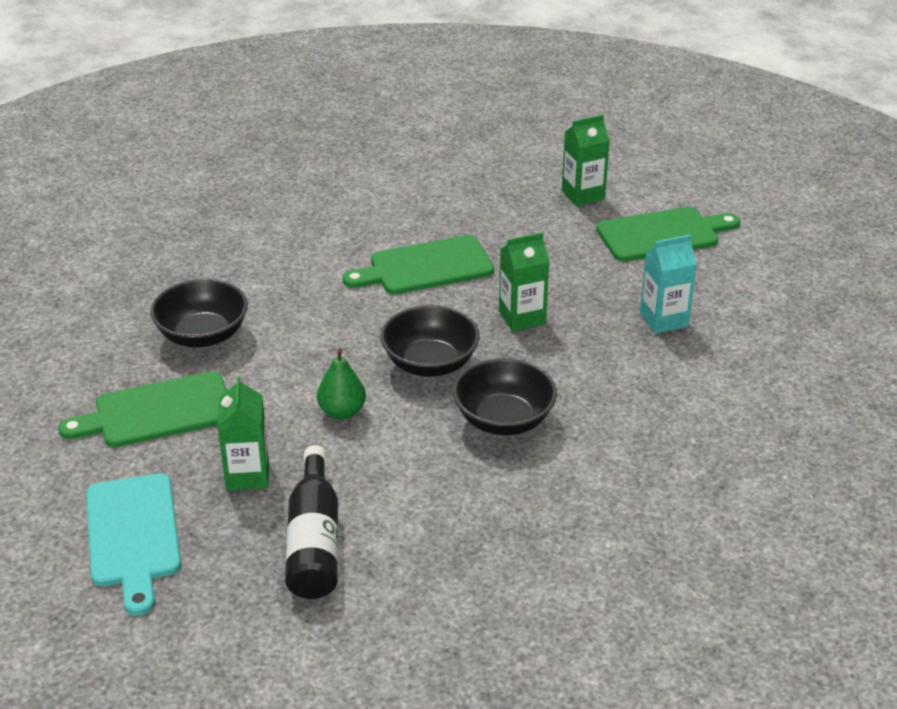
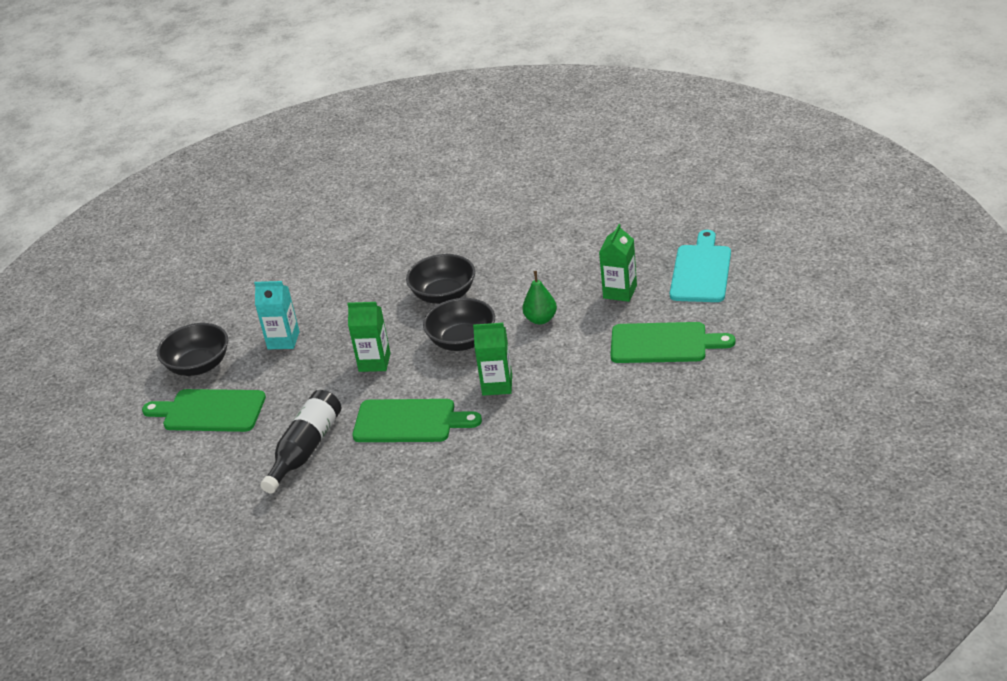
camera: 150 degrees left, 0 degrees up
black bowl [150,279,248,347] -> black bowl moved to [157,323,228,376]
black bottle [285,445,338,599] -> black bottle moved to [260,390,341,493]
green carton [562,115,610,206] -> green carton moved to [473,323,512,396]

